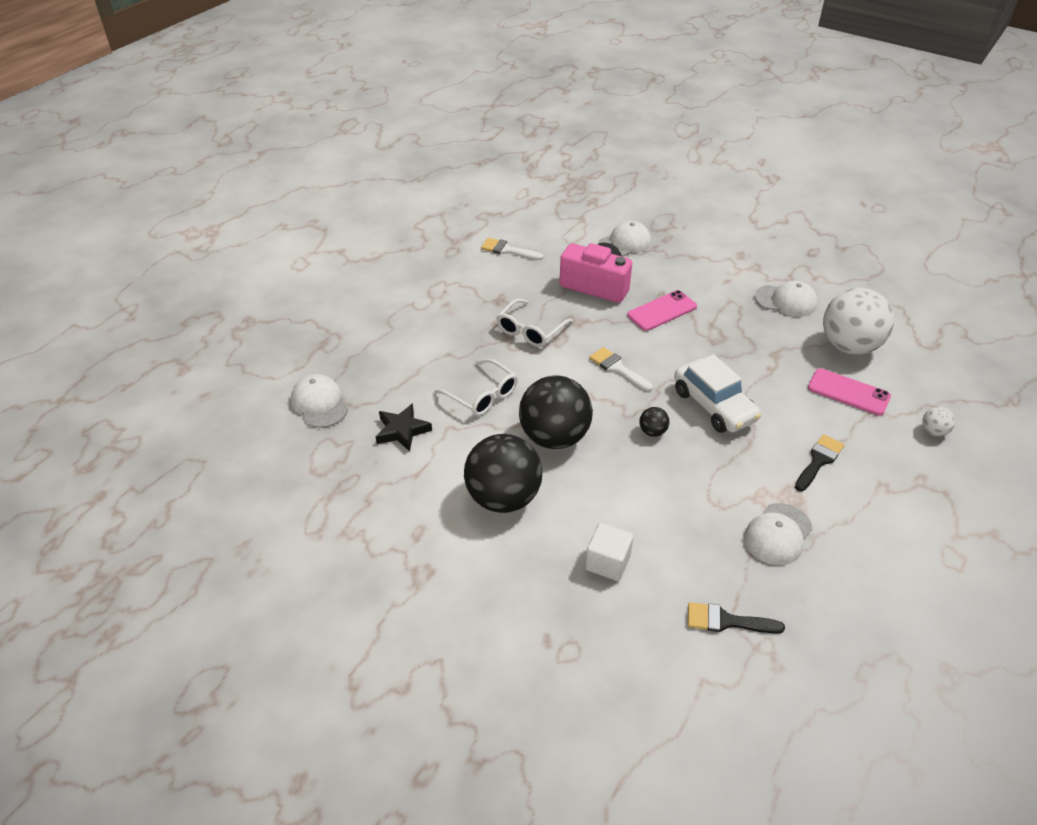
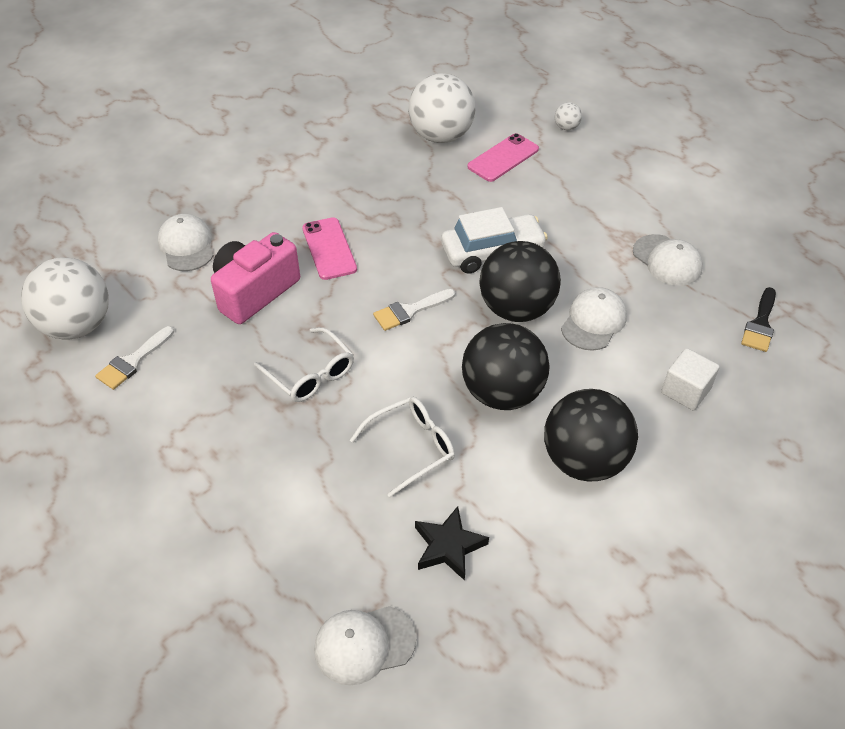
camera: 75 degrees left, 5 degrees up
black ball [639,407,670,437] -> black ball [479,241,561,322], size x2.42
white cap [755,281,818,317] -> white cap moved to [561,287,627,351]
black brush [795,434,844,491] -> none
none -> white ball [21,257,109,339]

